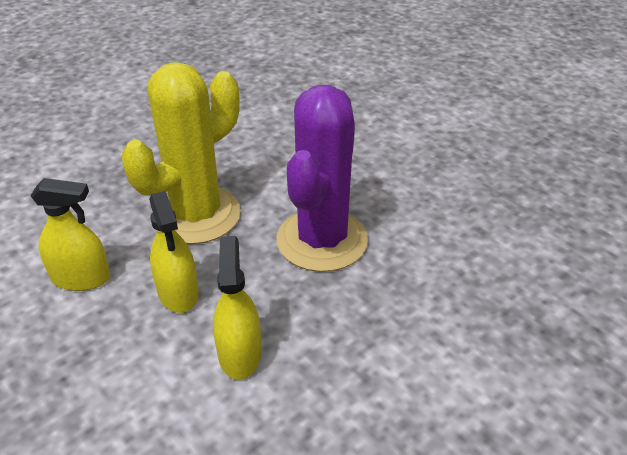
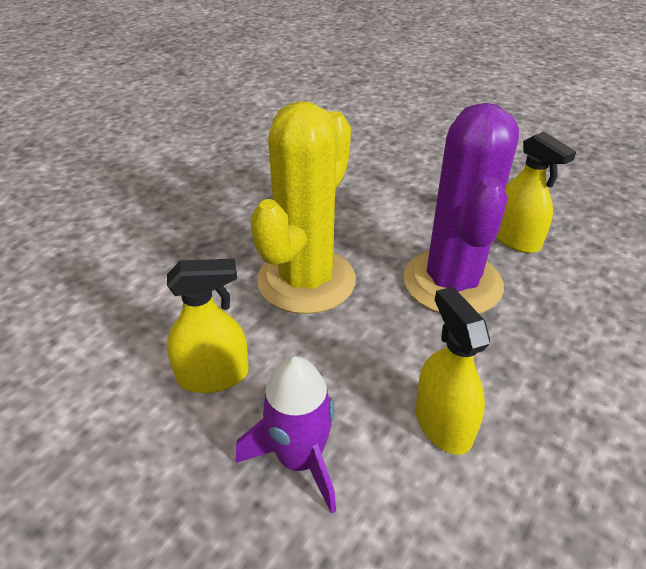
camera: 15 degrees left, 0 degrees up
yellow spray bottle [149,191,199,313] -> yellow spray bottle moved to [496,131,577,253]
none -> purple rocket [235,356,336,514]

